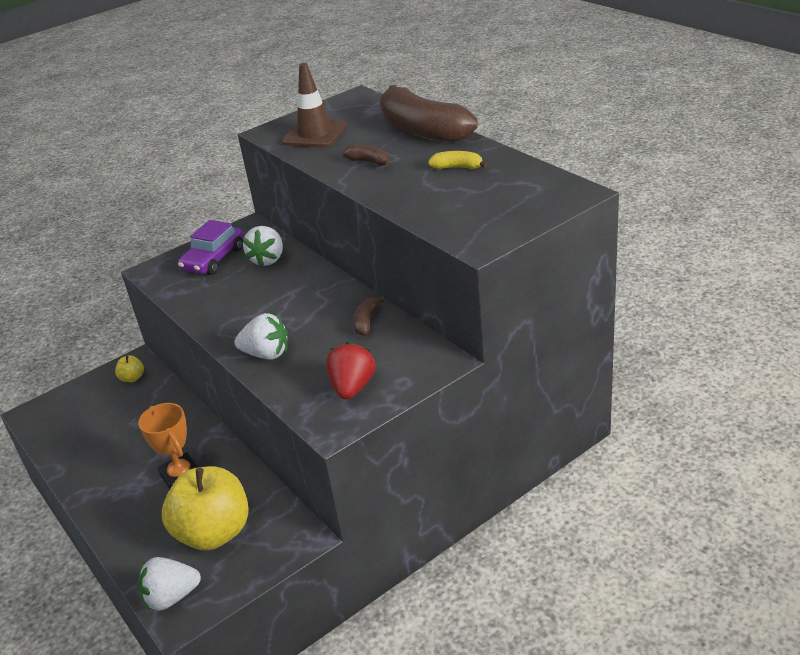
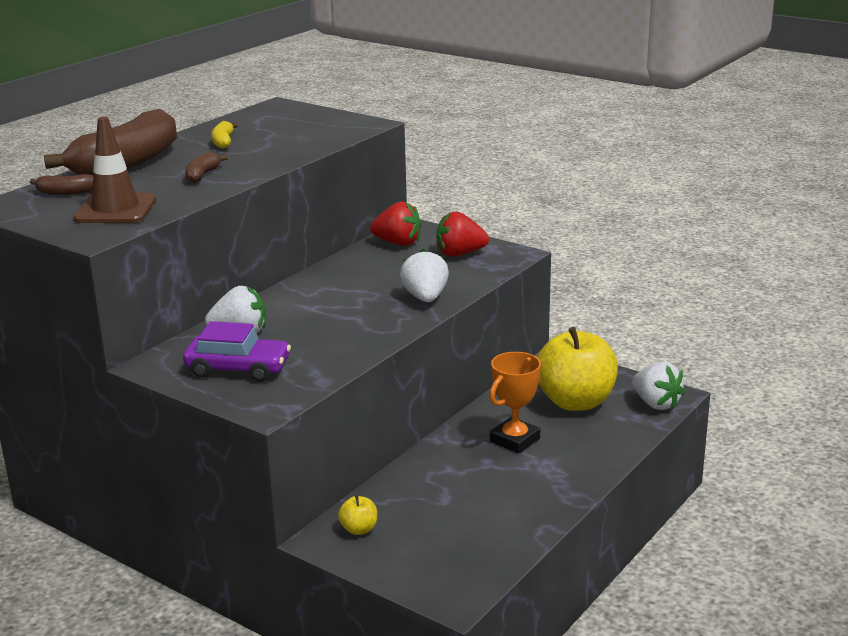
camera: 110 degrees left, 10 degrees down
brown banana [353,296,385,336] -> brown banana moved to [30,174,93,195]
none -> red strawberry [370,201,421,246]

